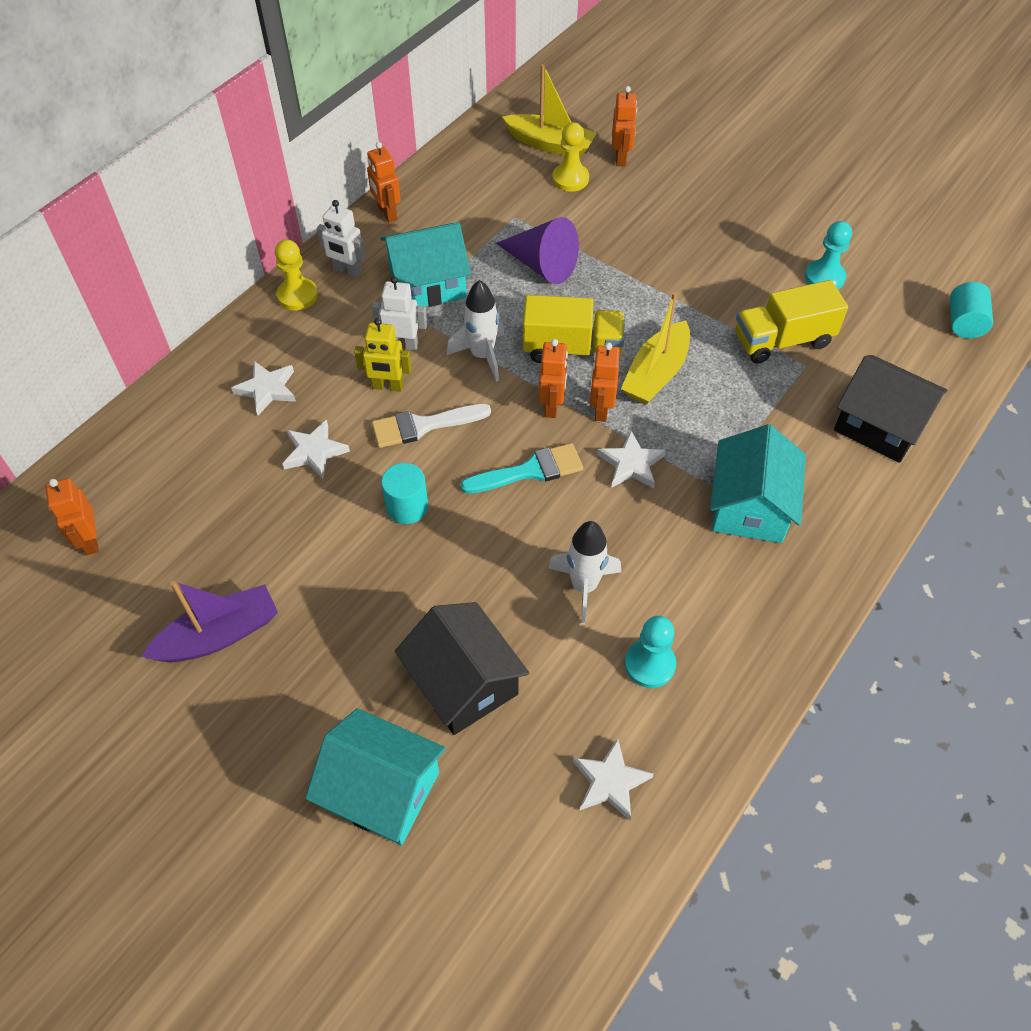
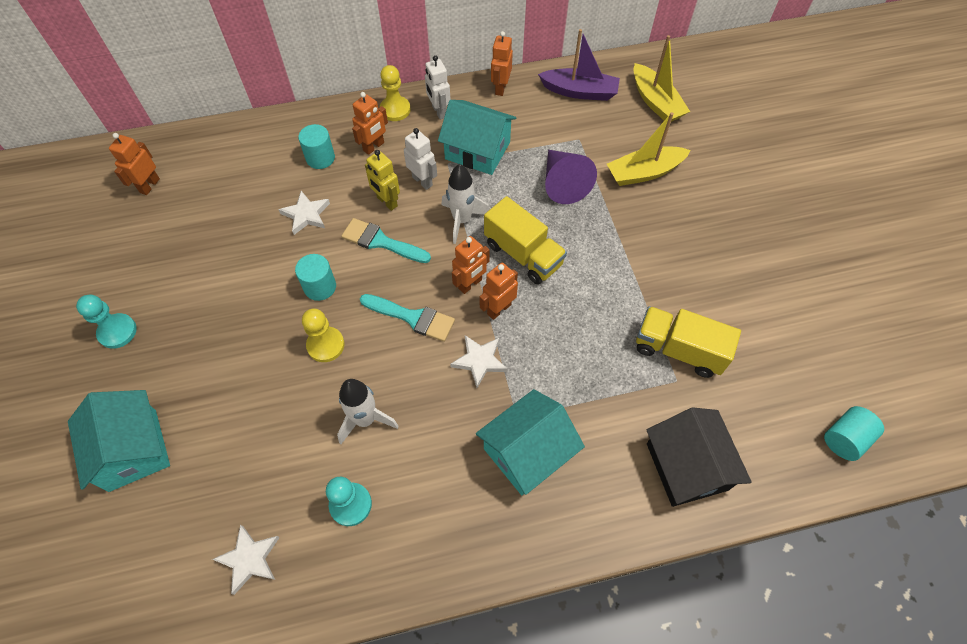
camera: 40 degrees right, 5 degrees up
purple boat [141,581,278,662] -> purple boat moved to [538,29,620,101]
white star [231,361,296,415] -> turquoise cylinder [298,124,335,169]
white brush [372,404,491,448] -> turquoise brush [341,218,431,263]
black house [395,602,529,735] -> none
yellow pawn [552,122,589,192] -> yellow pawn moved to [302,308,345,362]
orange robot [612,86,637,166] -> orange robot moved to [352,92,388,155]
yellow boat [621,292,690,405] -> yellow boat moved to [607,112,691,186]
turquoise pawn [805,221,852,289] -> turquoise pawn moved to [76,294,137,349]

